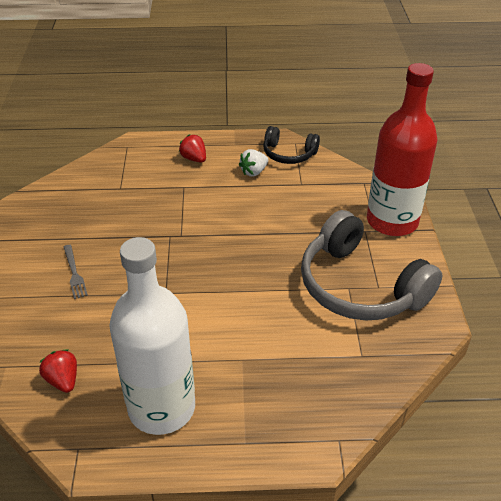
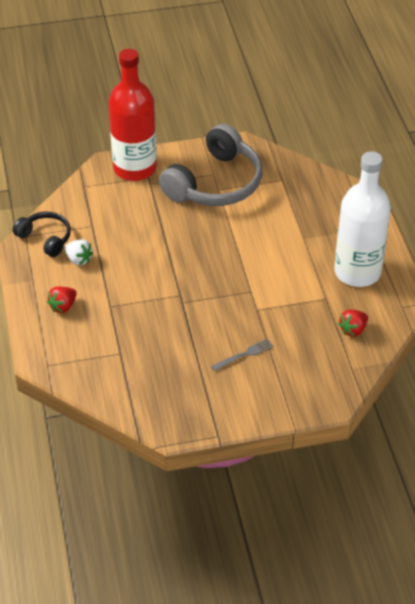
camera: 100 degrees left, 5 degrees up
black headphones [263,126,320,164] -> black headphones turned 60 degrees counterclockwise [13,212,71,257]

